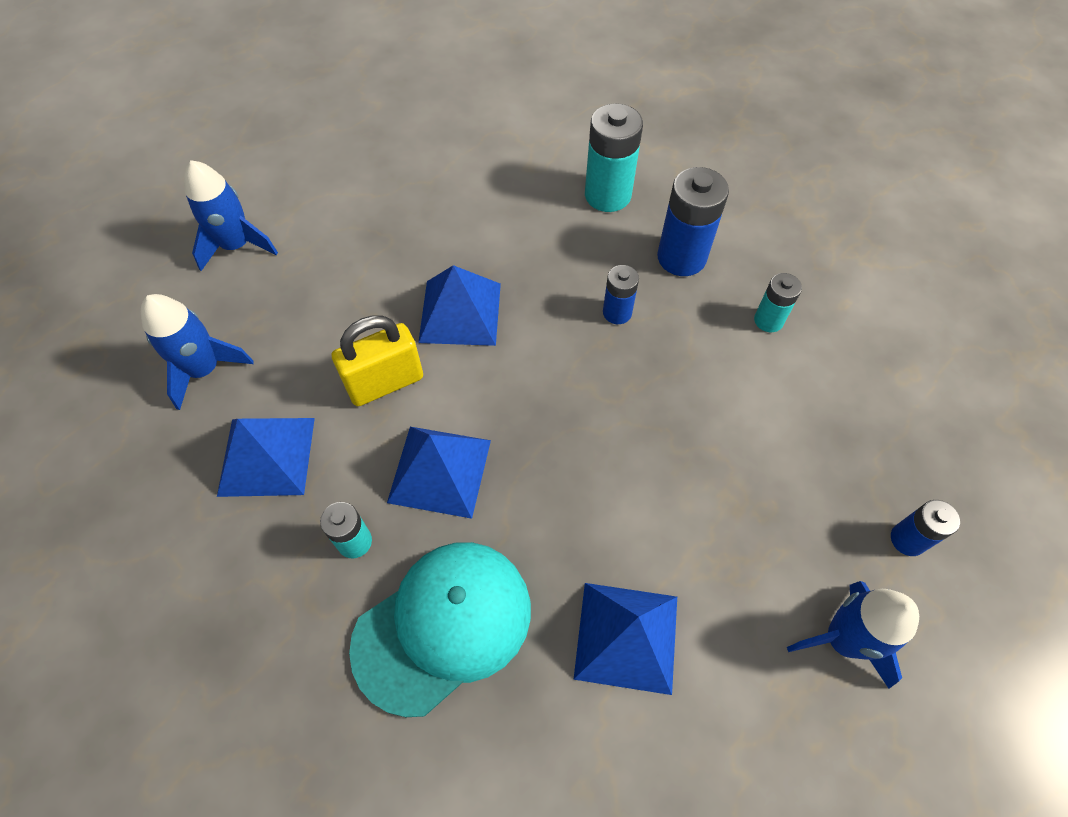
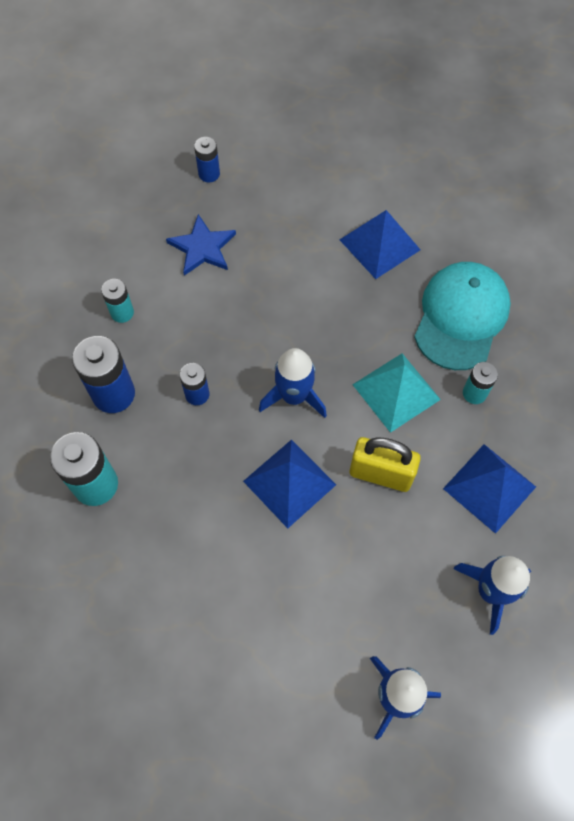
camera: 135 degrees left, 5 degrees up
turquoise cap [349,542,531,717] -> turquoise cap turned 105 degrees clockwise [414,262,511,370]
blue pyramid [387,427,491,519] -> turquoise pyramid [352,353,441,433]
blue rocket [787,581,919,689] -> blue rocket moved to [259,348,327,418]
none -> blue star [166,214,236,276]

